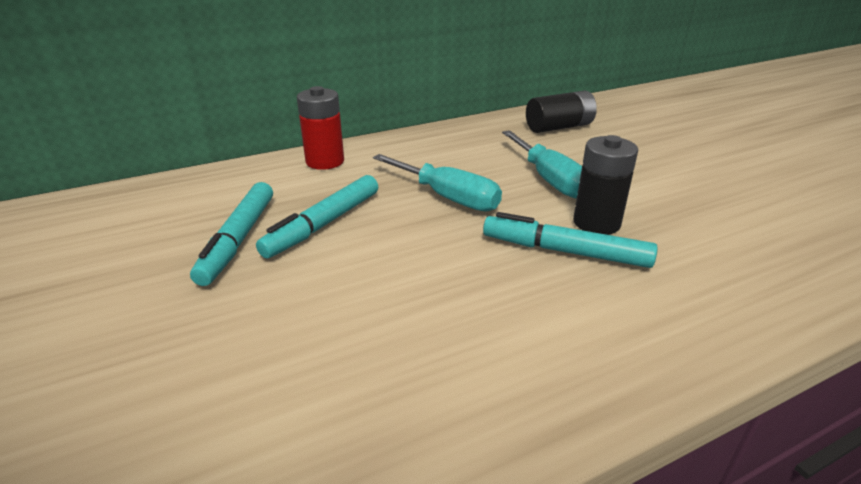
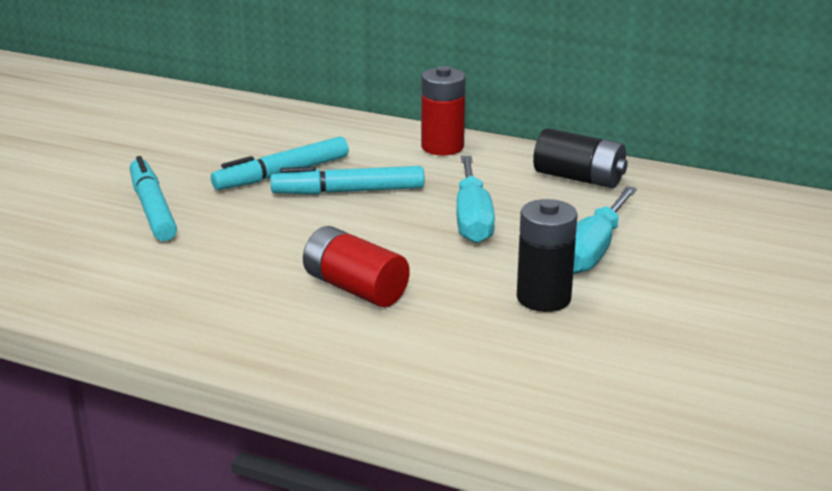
camera: 50 degrees right, 5 degrees down
turquoise marker [483,212,658,268] -> turquoise marker moved to [130,156,177,241]
black battery [526,91,597,133] -> black battery moved to [533,128,628,188]
none -> red battery [303,226,410,307]

